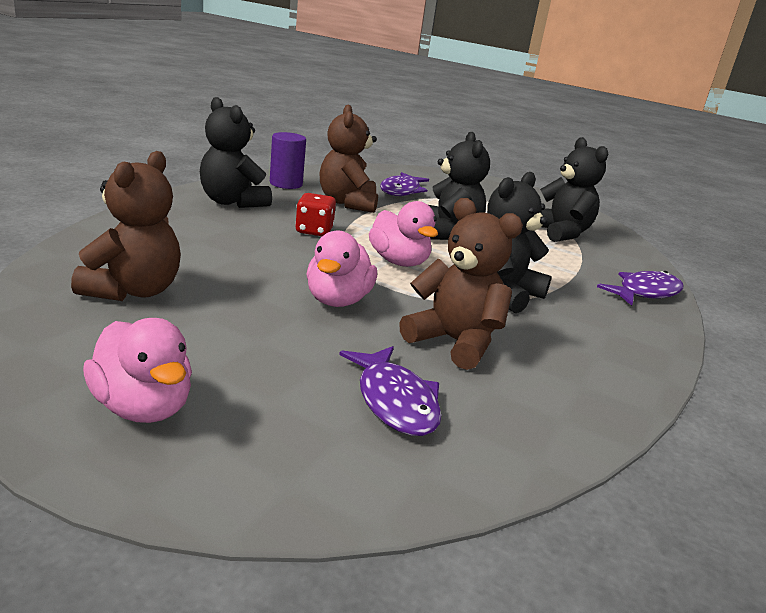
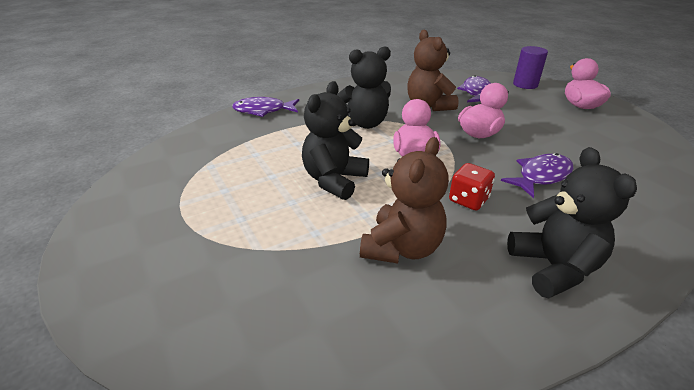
camera: 145 degrees left, 10 degrees up
brown teddy bear [71,151,181,301] -> none
purple cylinder [270,132,306,189] -> purple cylinder moved to [513,46,548,89]
purple fish [380,172,429,196] -> purple fish moved to [501,153,574,198]
black teddy bear [540,137,608,242] -> none

